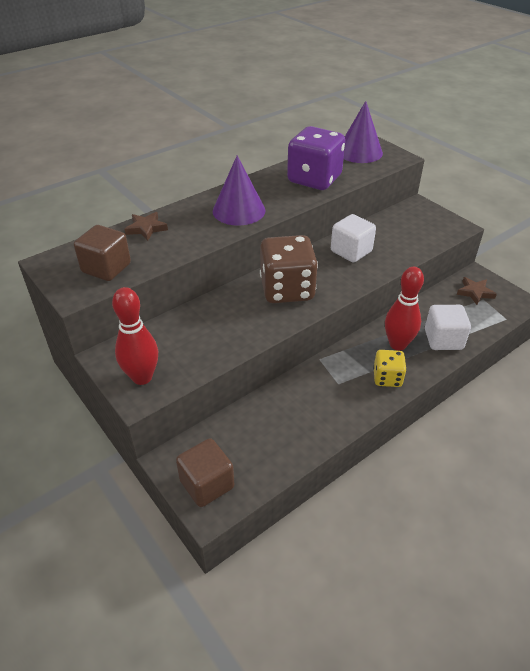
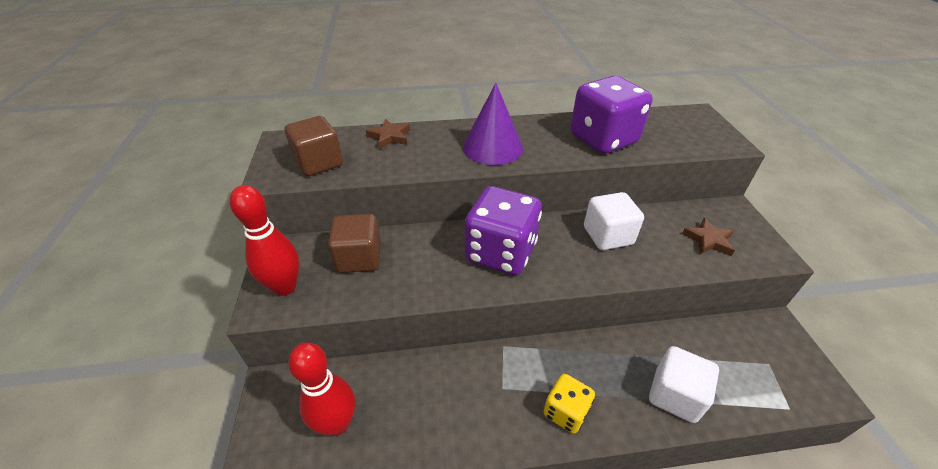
camera: 30 degrees right, 0 degrees up
brown cube [176,438,234,507] -> brown cube moved to [328,214,381,273]
brown dice [260,235,318,303] -> purple dice [465,186,542,275]
purple cone [344,101,383,163] -> none
red bowling pin [385,267,424,351] -> red bowling pin moved to [288,342,355,436]
brown star [457,277,497,305] -> brown star moved to [682,218,735,256]

